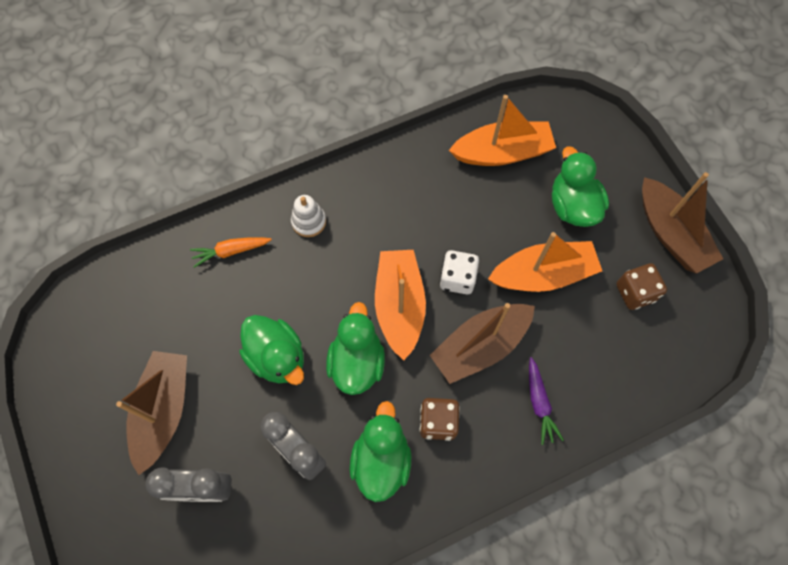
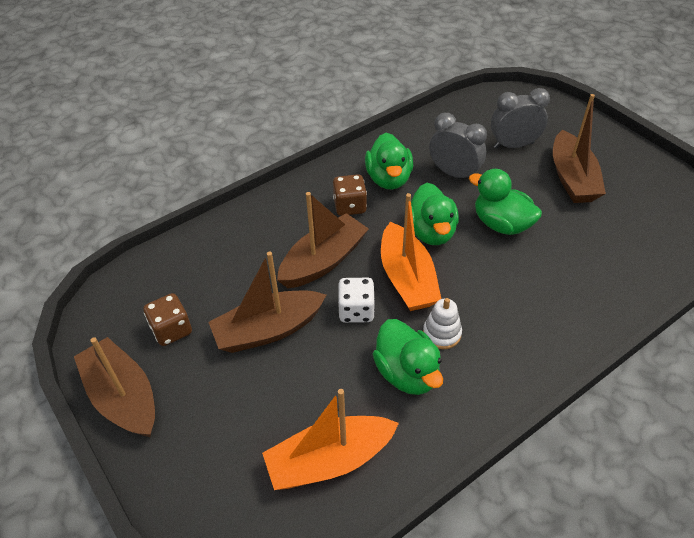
camera: 170 degrees right, 20 degrees down
orange carrot [190,237,272,268] -> none
white stacking toy [291,195,326,237] -> white stacking toy moved to [423,298,462,349]
orange boat [488,232,602,292] -> brown boat [208,251,326,353]
purple carrot [529,357,564,445] -> none
green duck [552,146,609,227] -> green duck moved to [373,319,443,395]

